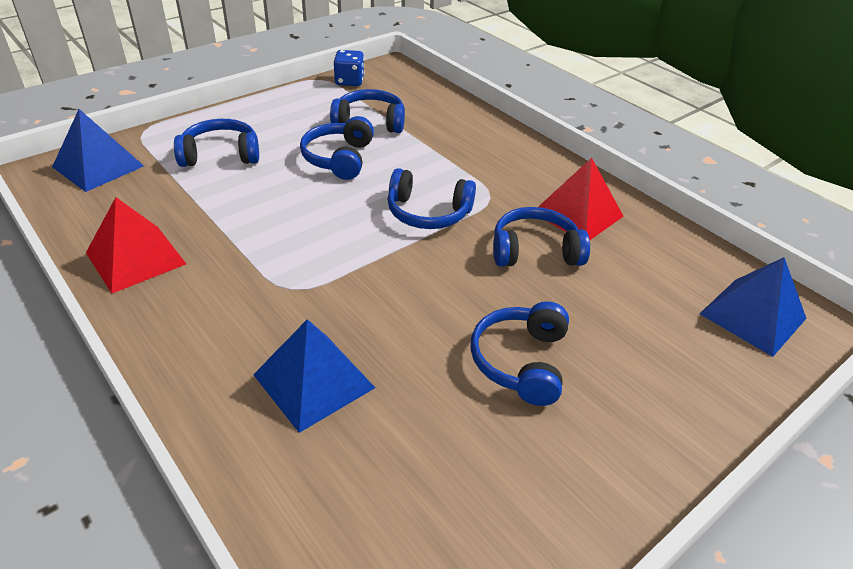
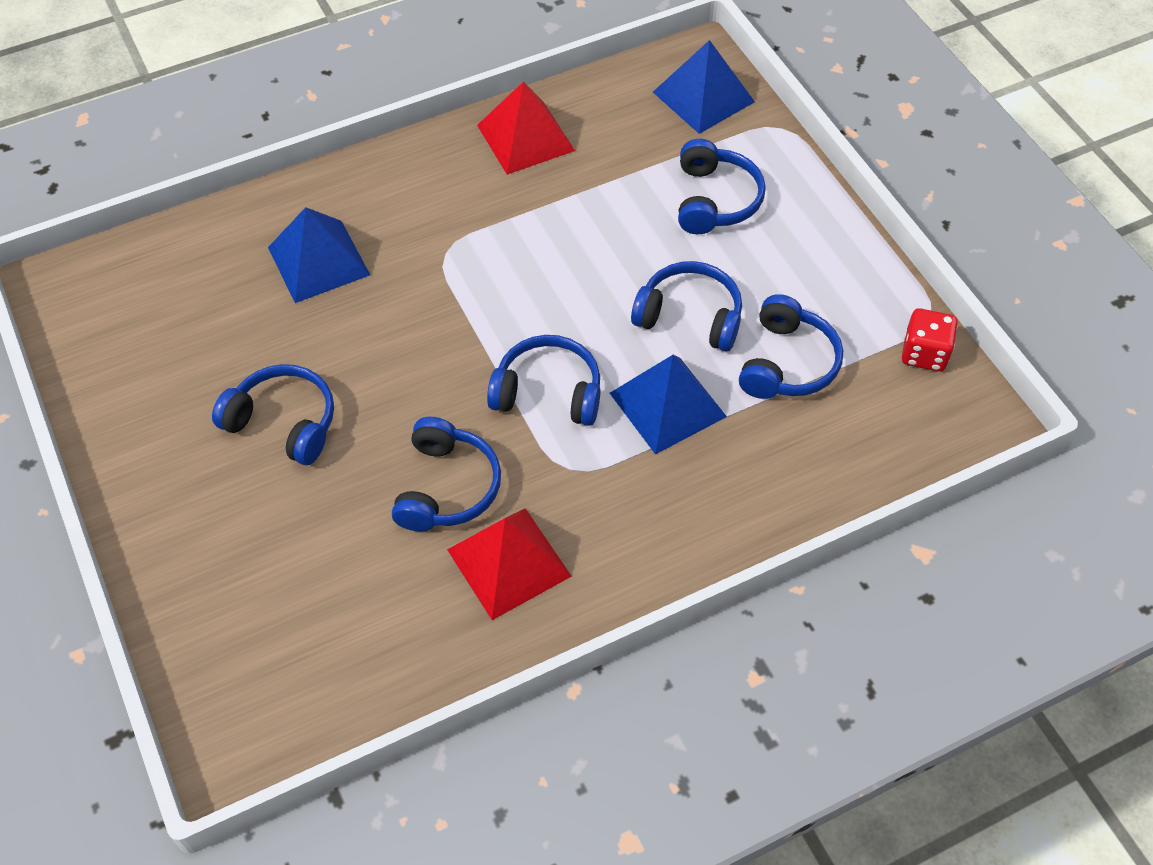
camera: 105 degrees right, 15 degrees up
blue dice [334,50,364,86] -> red dice [902,308,958,372]
blue headphones [387,168,476,229] -> blue headphones turned 75 degrees clockwise [487,335,600,426]
blue pyramid [700,257,807,357] -> blue pyramid moved to [610,355,727,454]

